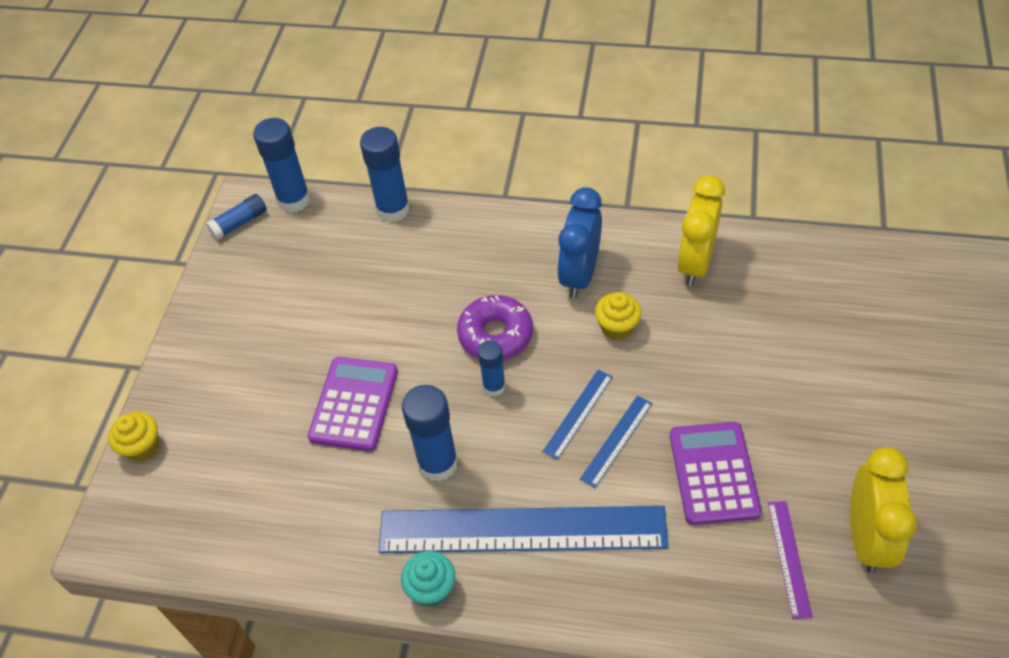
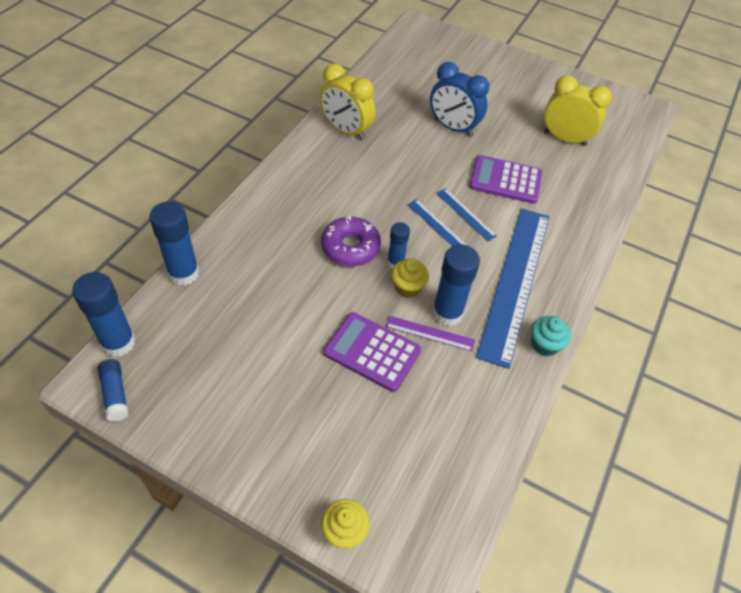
camera: 80 degrees left, 0 degrees up
blue clock [557,187,602,299] -> blue clock moved to [430,62,489,137]
yellow cupcake [595,292,642,340] -> yellow cupcake moved to [391,258,429,298]
purple ruler [768,501,813,619] -> purple ruler moved to [385,316,475,351]

